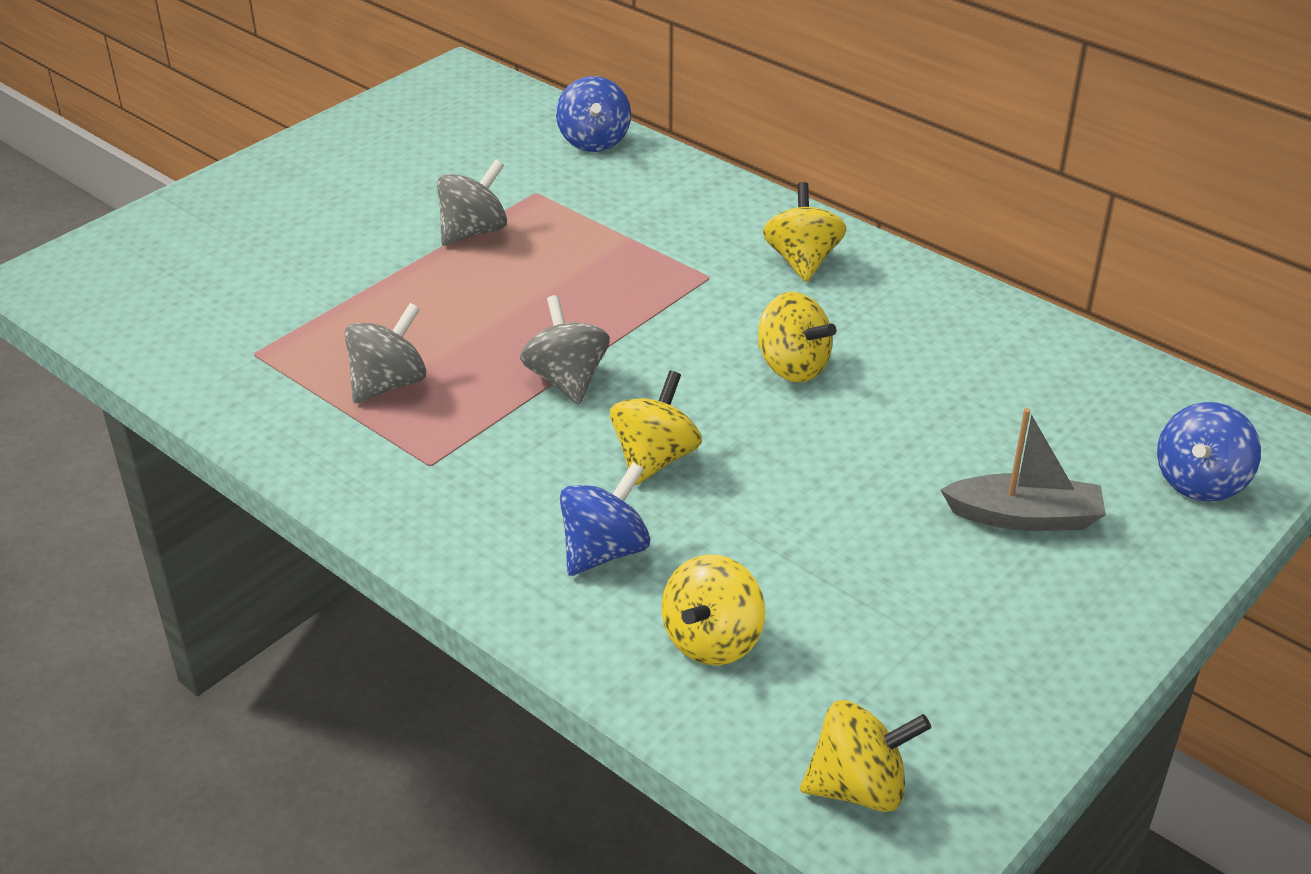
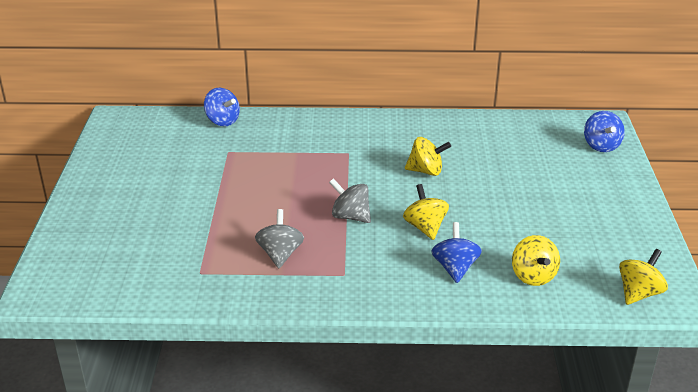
camera: 40 degrees left, 5 degrees down
grey spinning top [437,159,507,246] -> none
yellow spinning top [763,182,846,282] -> none
grey boat [940,408,1106,531] -> none

